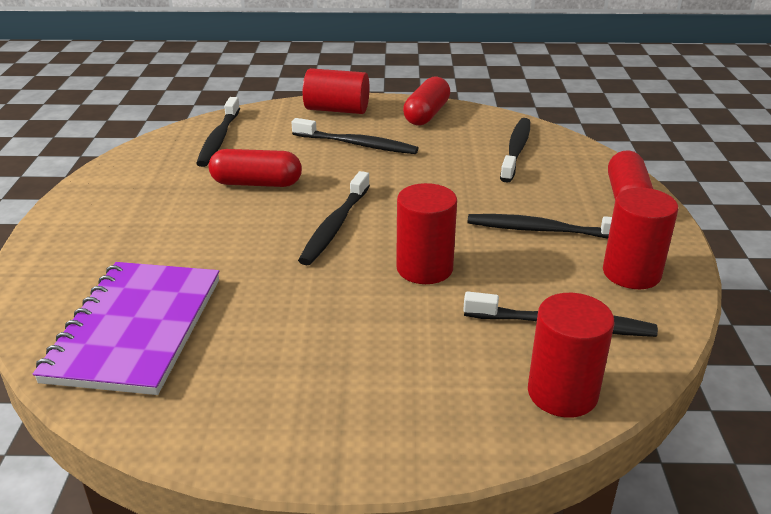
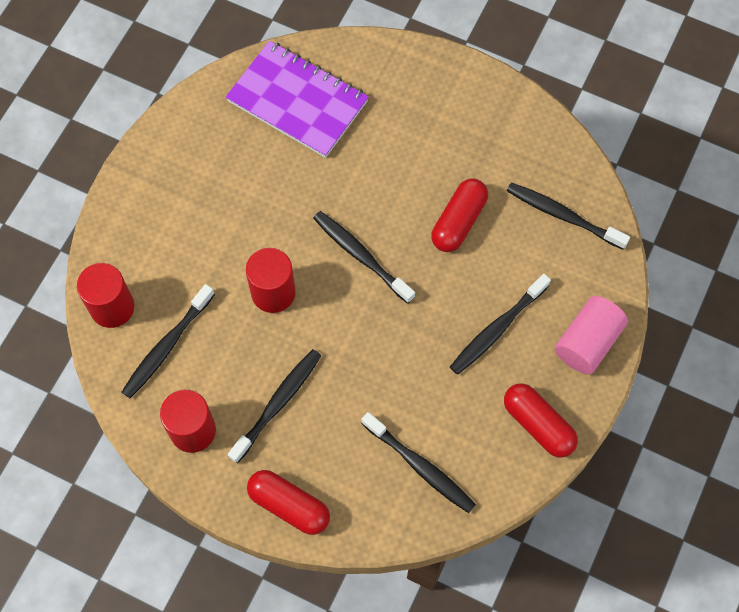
camera: 115 degrees right, 35 degrees up
red cylinder [303,68,369,114] -> pink cylinder [555,296,628,374]

